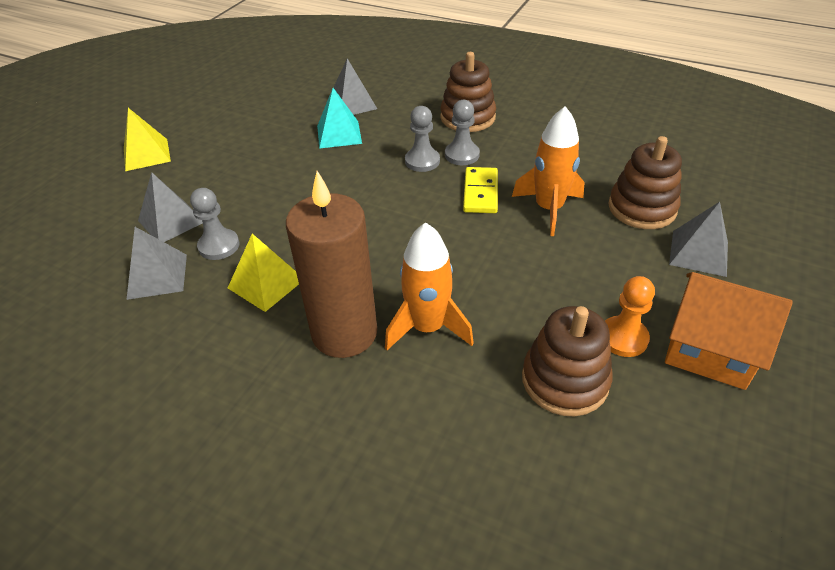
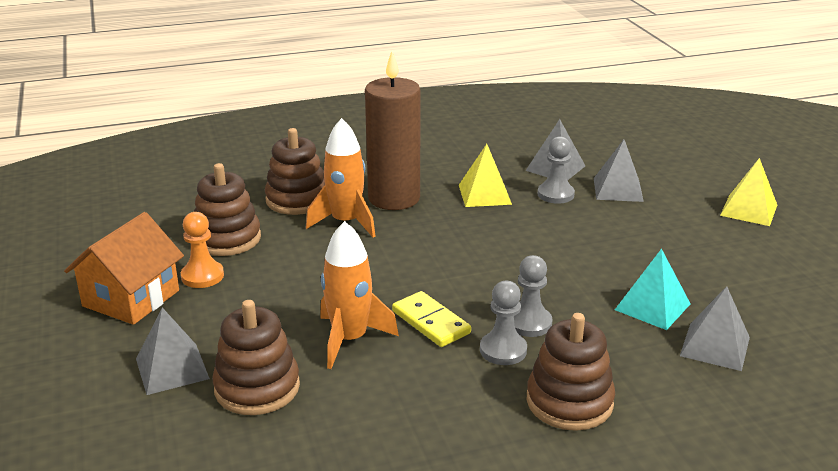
camera: 135 degrees right, 15 degrees down
orange house [665,272,793,390] -> orange house turned 45 degrees counterclockwise [64,212,184,325]
none -> brown stacking toy [265,128,325,215]

